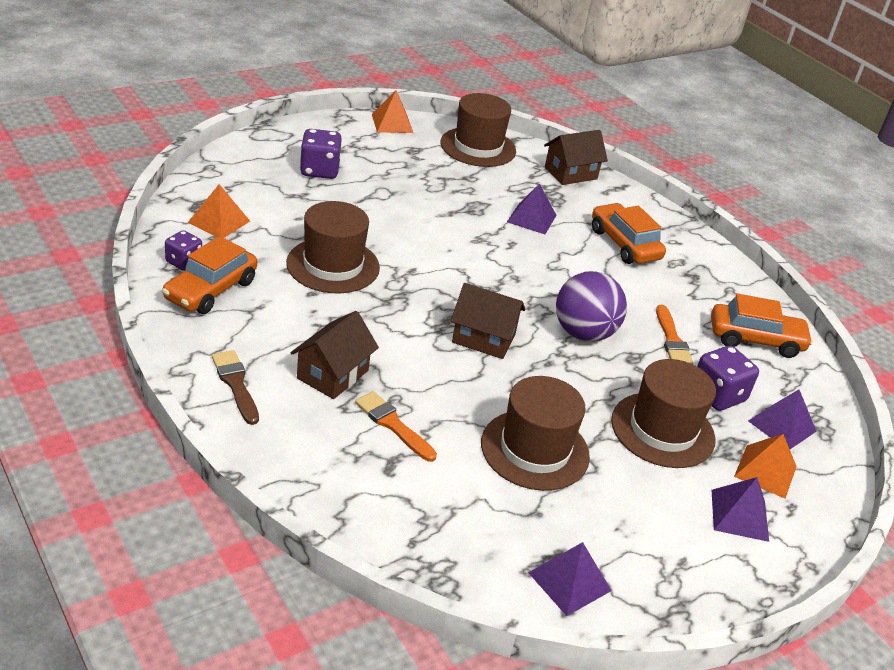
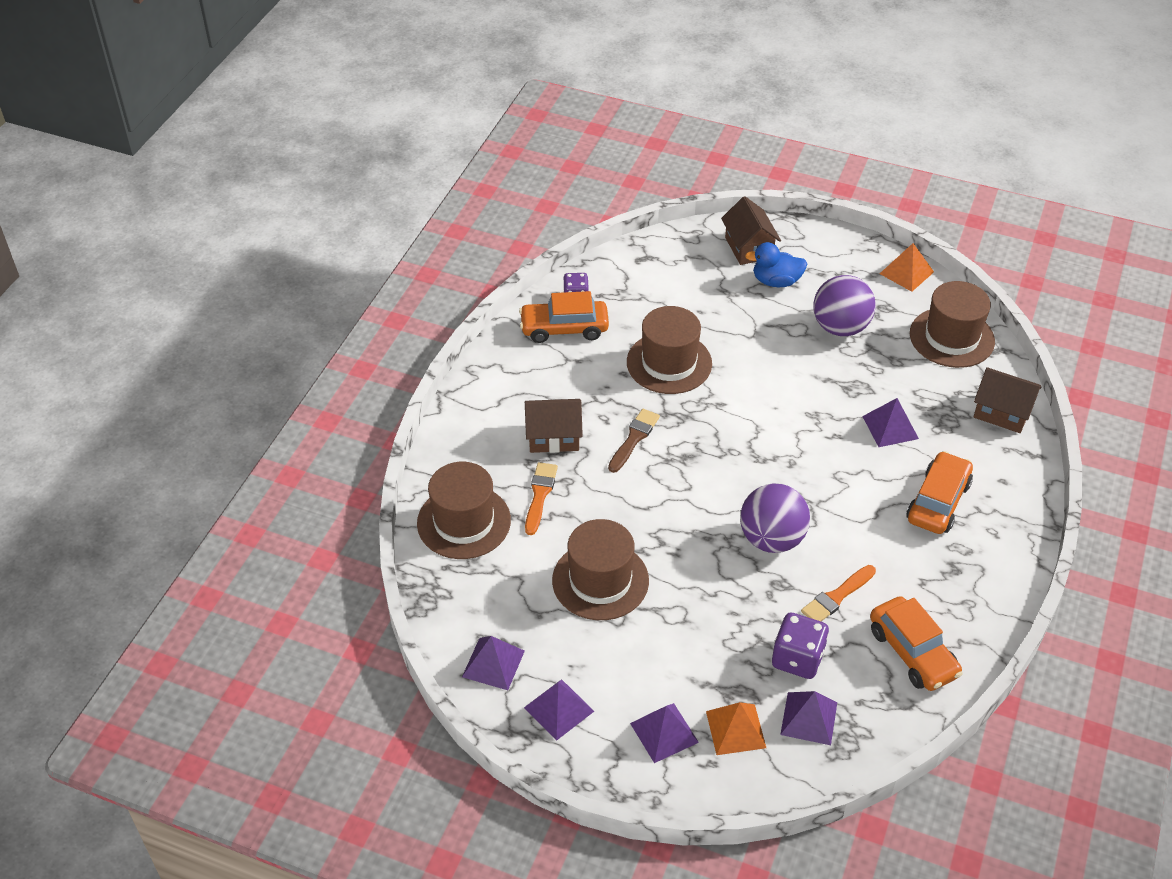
camera: 60 degrees right, 10 degrees up
orange pyramid [188,184,250,238] -> none
brown brush [212,350,259,425] -> brown brush moved to [608,409,660,473]
purple dice [300,129,342,179] -> blue duck [745,242,808,287]
brown house [451,283,525,359] -> brown house moved to [721,196,781,265]
brown hat [611,359,716,468] -> brown hat moved to [417,462,511,559]
none -> purple pyramid [524,679,594,741]
none -> purple ball [813,275,875,336]

